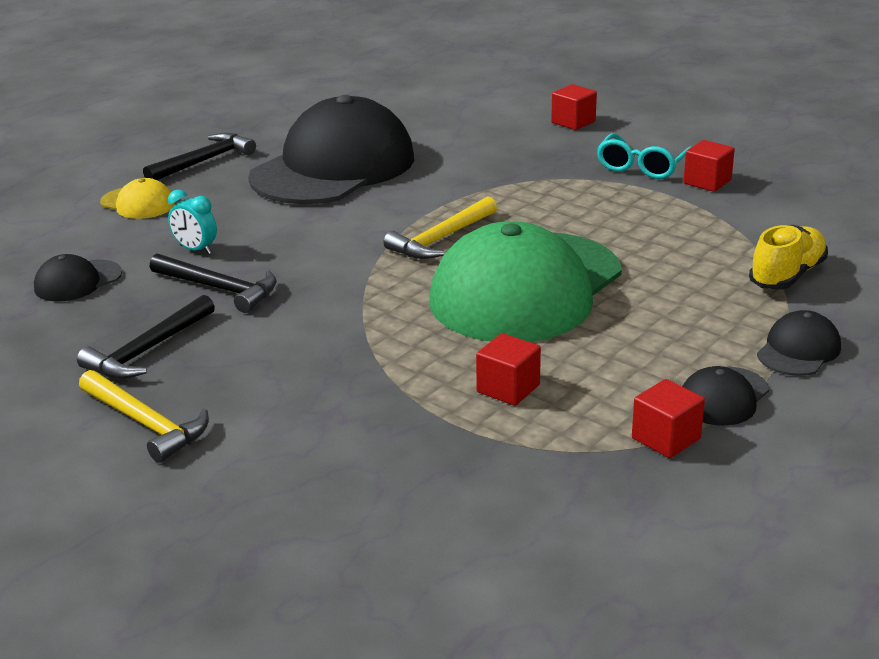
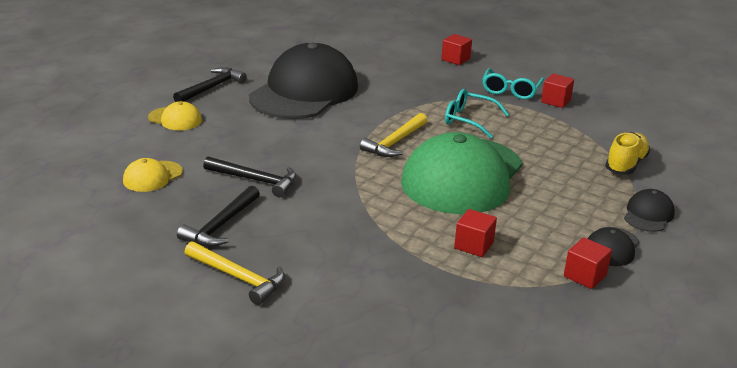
camera: 10 degrees left, 0 degrees up
black cap [34,254,122,302] -> yellow cap [123,158,183,192]
turquoise clock [168,189,217,255] -> none
none -> turquoise glasses [445,89,509,138]

